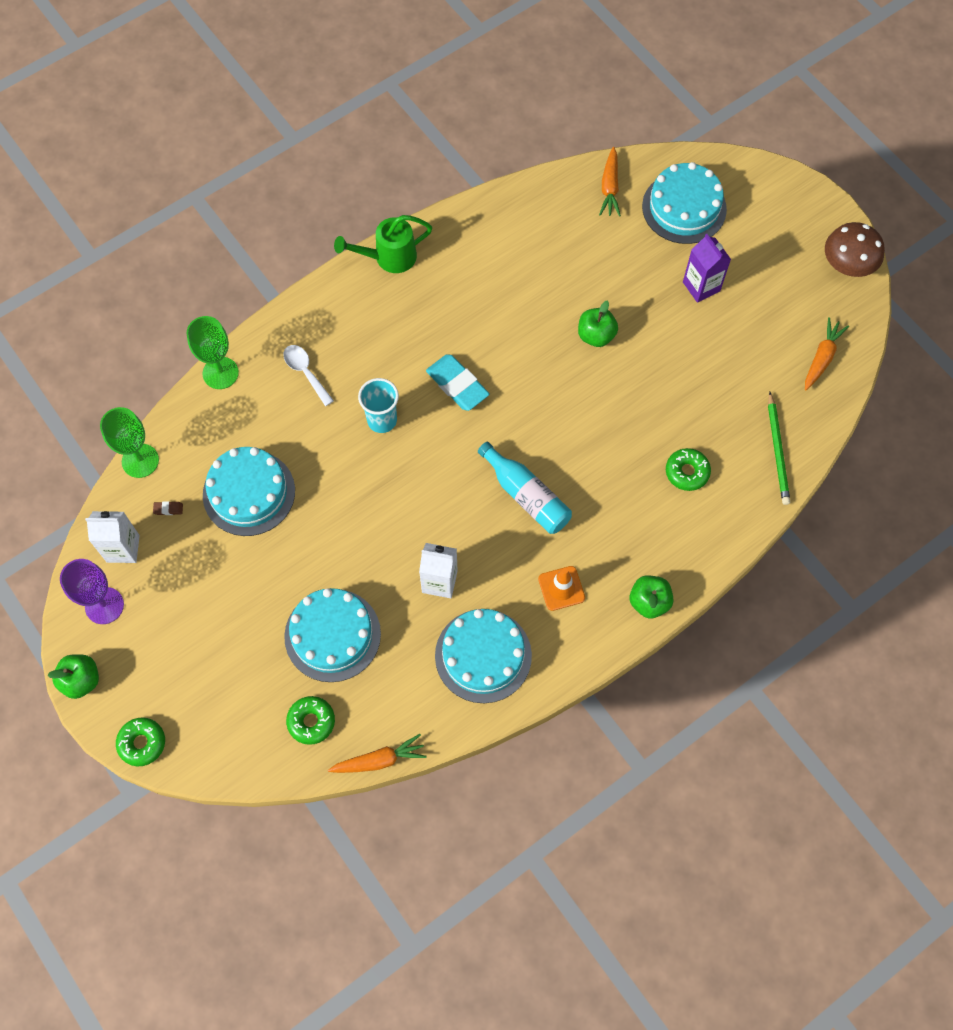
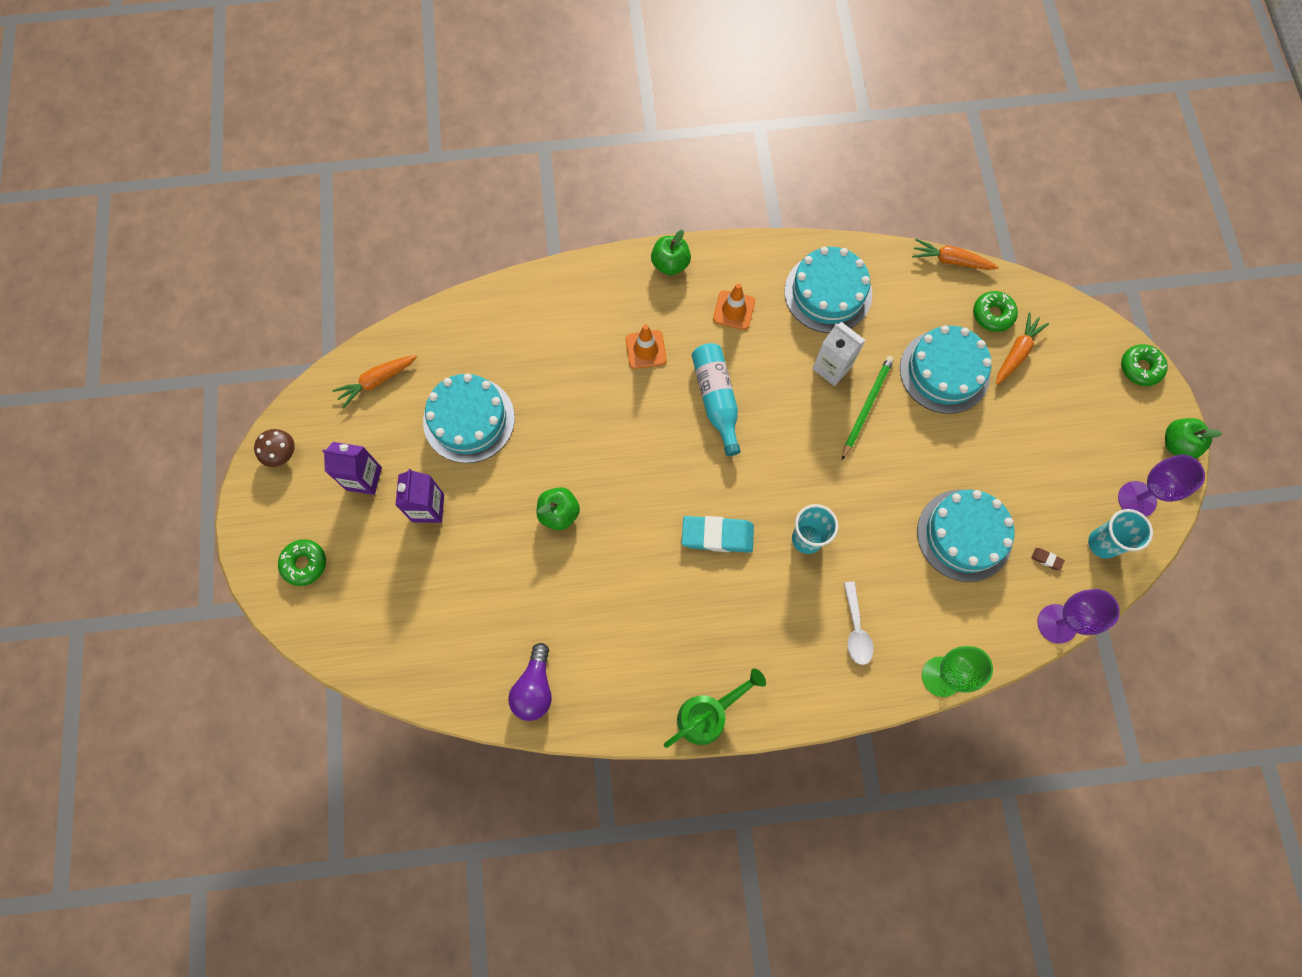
camera: 150 degrees left, 5 degrees up
white carton [85,511,140,563] -> turquoise cup [1088,509,1153,559]
green goblet [100,407,159,478] -> purple goblet [1037,589,1120,644]
green watering can [334,215,432,273] -> green watering can turned 45 degrees counterclockwise [664,668,766,748]
turquoise eraser [426,354,490,411] -> turquoise eraser turned 75 degrees counterclockwise [682,516,754,553]
orange carrot [599,147,621,217] -> orange carrot moved to [996,312,1049,385]
turquoise cake [642,162,727,244] -> turquoise cake moved to [423,373,515,463]
green donut [666,448,711,491] -> green donut moved to [278,539,326,586]
green pencil [768,392,790,505] -> green pencil moved to [842,356,894,460]
brown mushroom [825,222,885,277] -> brown mushroom [254,429,295,467], size x0.62
none -> purple carton [322,442,382,495]
none -> purple light bulb [508,643,552,721]
none -> orange traffic cone [626,325,667,369]

